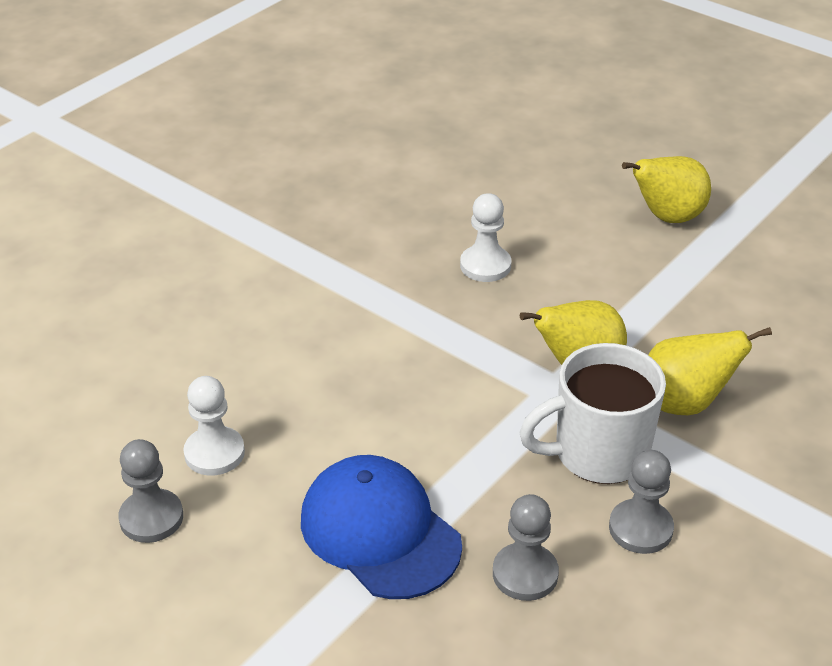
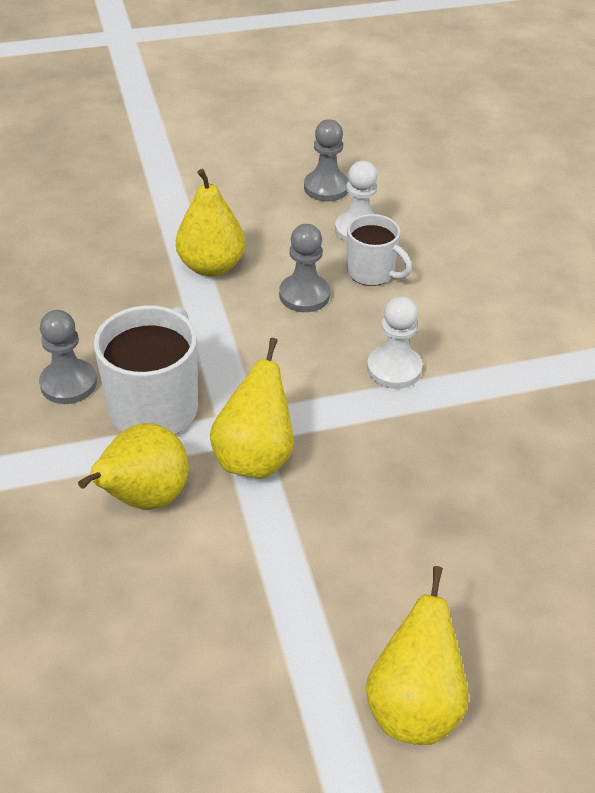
camera: 125 degrees right, 5 degrees up
blue cap [301,455,462,599] -> yellow pear [176,169,245,277]
white pawn [460,193,512,282] -> white pawn moved to [367,296,422,389]
grey pawn [493,494,559,601] -> grey pawn moved to [279,224,330,312]
none -> white mug [347,214,412,286]

